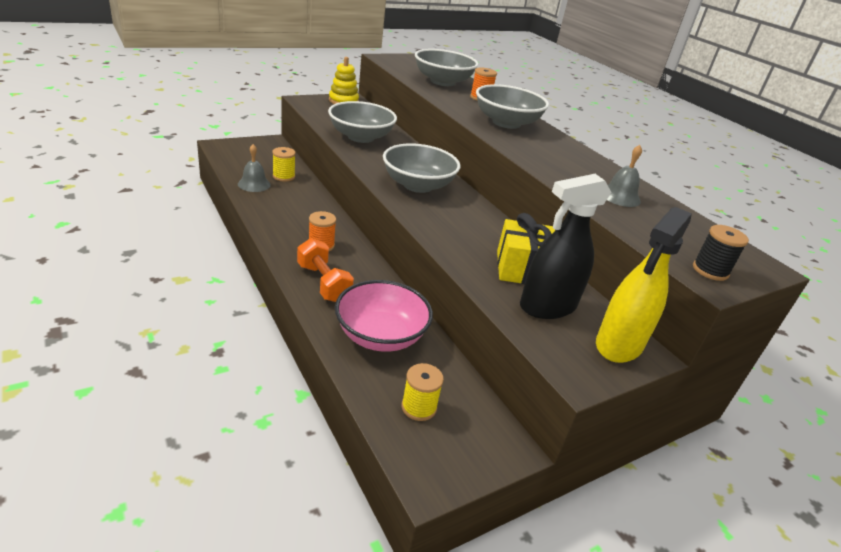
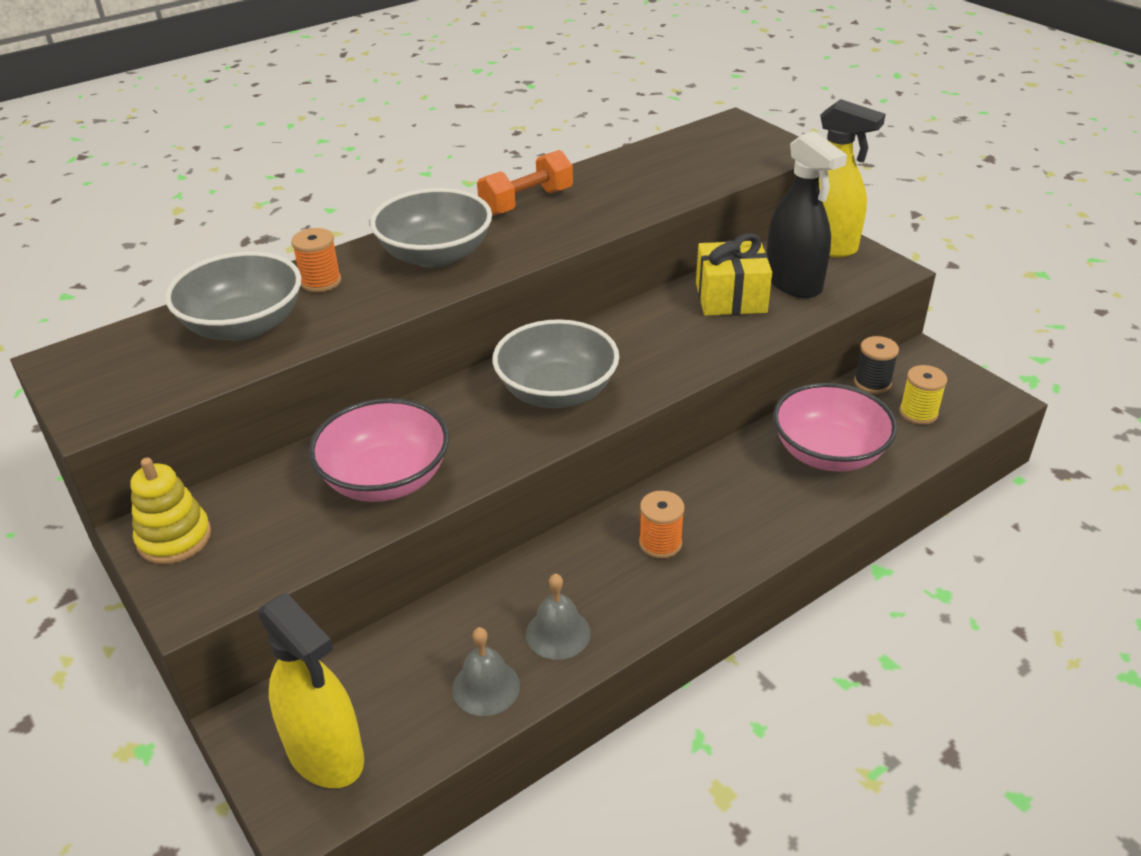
camera: 90 degrees left, 5 degrees up
yellow spool [272,147,296,182] -> none
orange dumbbell [297,238,354,302] -> orange dumbbell moved to [477,150,573,216]
grey bowl [328,101,397,143] -> pink bowl [309,398,449,502]
grey bell [607,145,642,207] -> grey bell moved to [526,573,591,660]
black spool [693,225,749,281] -> black spool moved to [854,336,899,394]
none -> yellow spray bottle [258,592,364,788]

